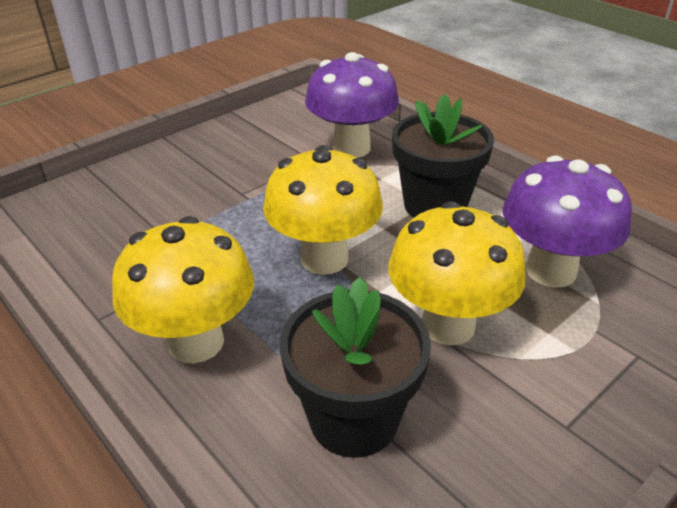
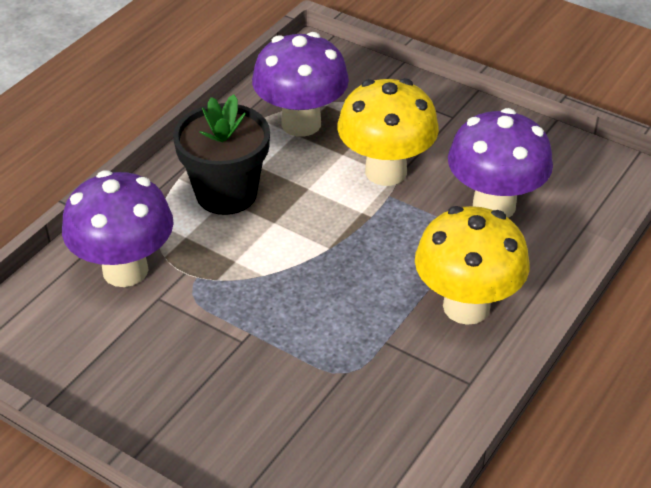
camera: 105 degrees left, 5 degrees up
yellow mushroom [263,145,383,275] -> none
black flower pot [280,277,431,458] -> purple mushroom [448,108,553,218]

